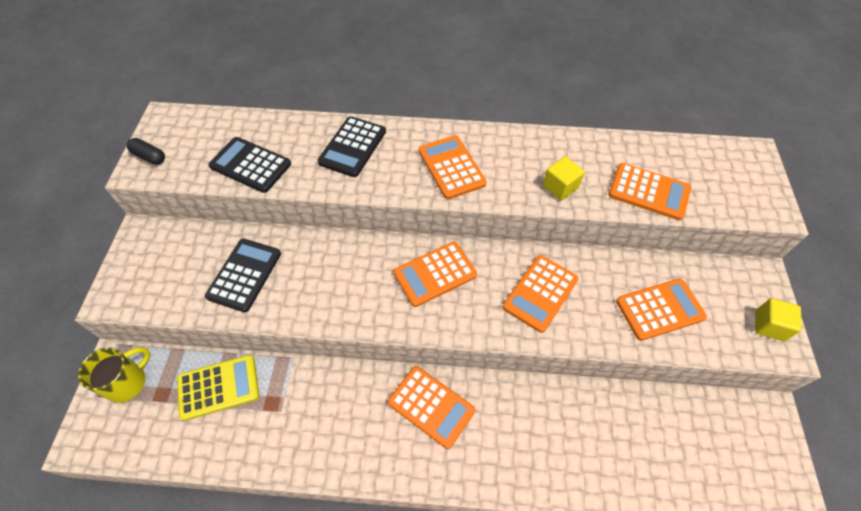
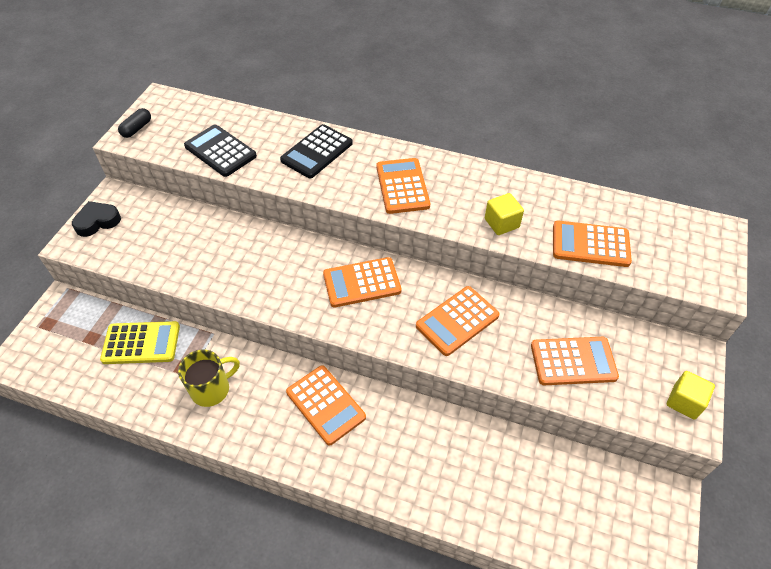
camera: 15 degrees right, 5 degrees down
yellow mug [78,347,150,403] -> yellow mug moved to [178,350,240,407]
black capsule [127,138,165,165] -> black capsule turned 75 degrees clockwise [118,108,151,138]
black calculator [205,239,281,312] -> none
orange calculator [608,163,691,220] -> orange calculator turned 150 degrees clockwise [553,220,632,267]
none -> black heart [72,201,121,237]

